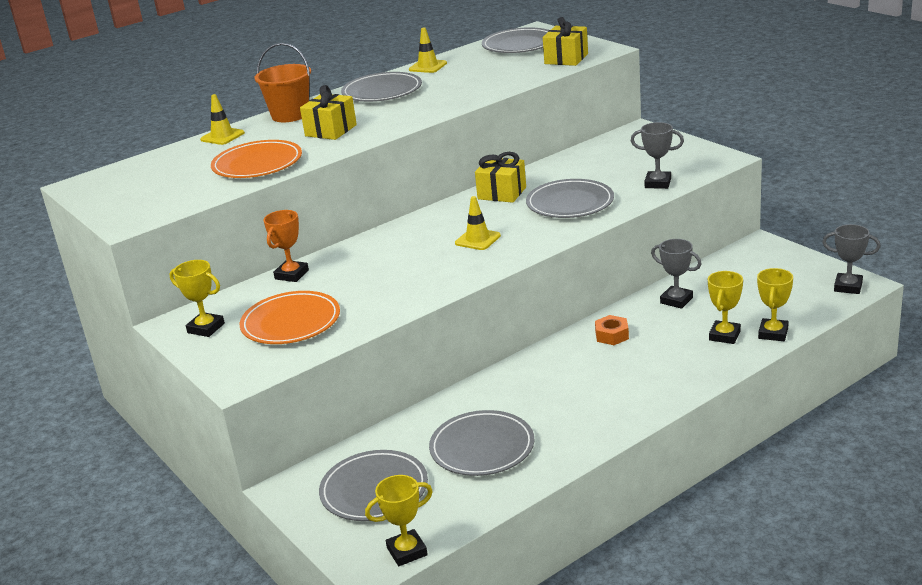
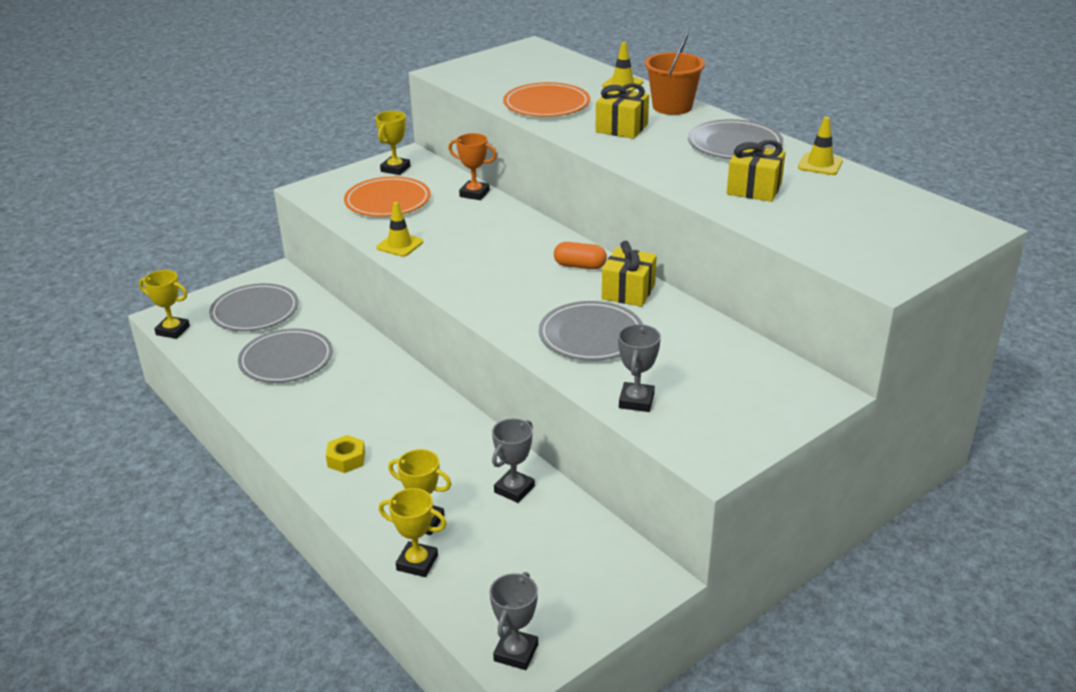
camera: 85 degrees right, 5 degrees up
yellow trophy [365,475,433,566] -> yellow trophy turned 45 degrees counterclockwise [139,270,190,339]
yellow traffic cone [455,196,501,250] -> yellow traffic cone moved to [376,202,423,257]
grey plate [482,27,549,53] -> none
yellow gift [543,17,588,66] -> yellow gift moved to [727,140,786,202]
orange nut [595,315,629,345] -> none
none -> yellow nut [326,435,365,473]
none -> orange capsule [554,242,607,269]

